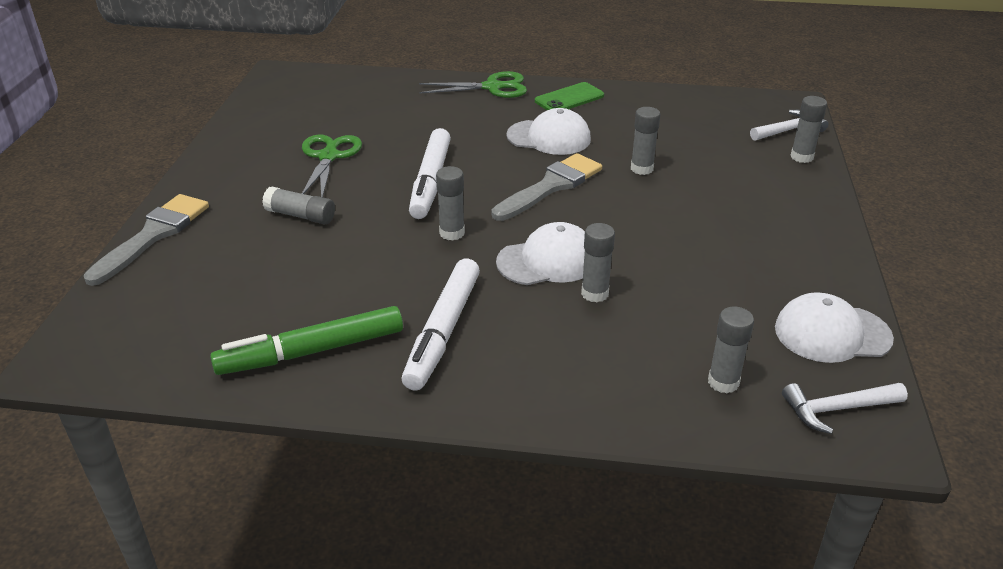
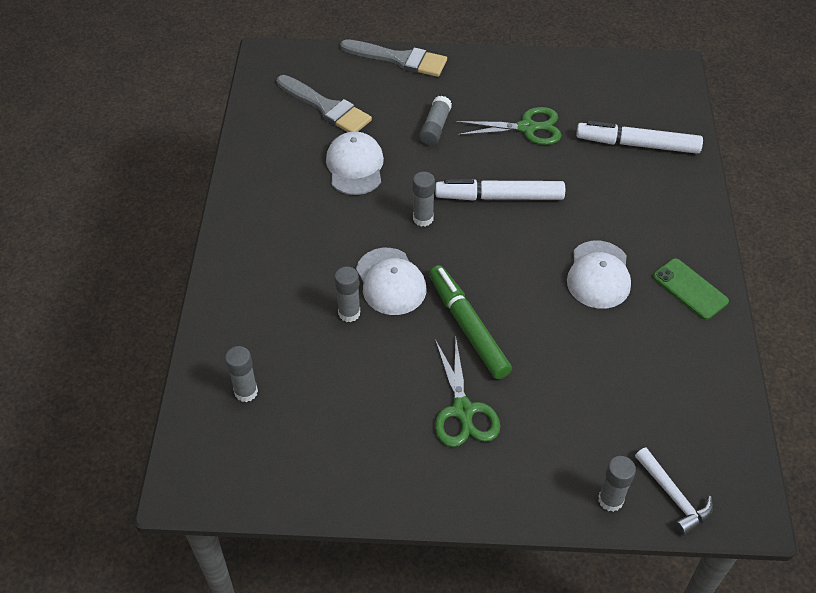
camera: 85 degrees right, 15 degrees up
green marker [210,306,403,375] -> green marker moved to [429,265,512,379]
white marker [402,259,480,391] -> white marker moved to [576,121,703,154]
green scissors [419,71,527,98] -> green scissors moved to [435,339,500,447]
grey brush [492,153,602,221] -> grey brush moved to [277,75,372,132]
grey glue stick [631,107,660,175] -> none
white cap [775,292,894,363] -> white cap moved to [326,131,384,195]
white hammer [782,383,908,434] -> none

